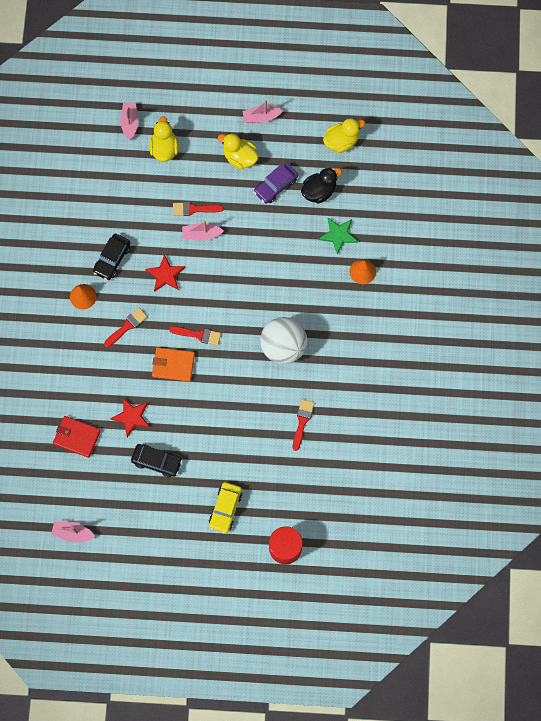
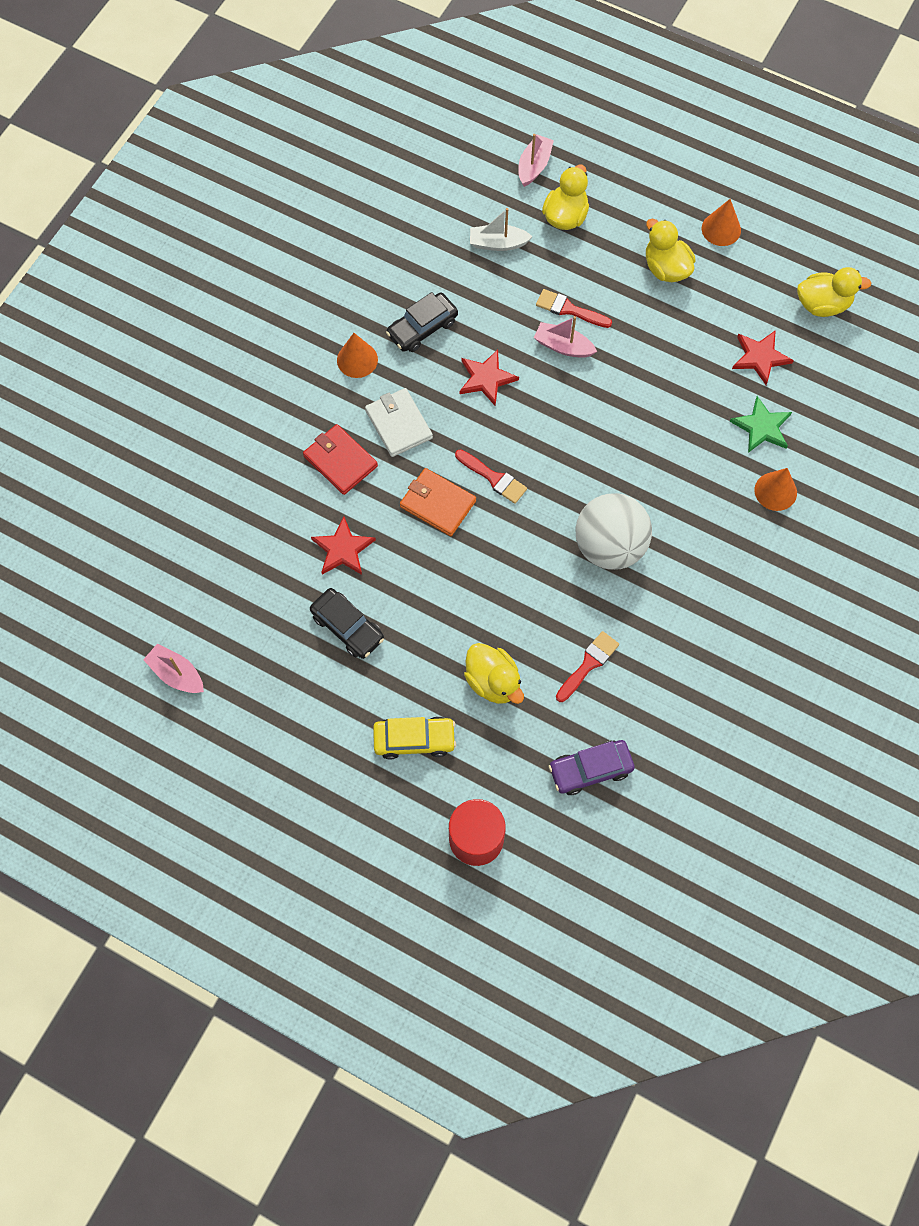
camera: 25 degrees right, 5 degrees down
red wallet [53,416,101,458] -> red wallet moved to [303,424,378,495]
red brush [104,308,148,347] -> white wallet [365,388,433,457]
yellow car [209,482,242,534] -> yellow car turned 135 degrees counterclockwise [373,716,456,760]
pink boat [242,100,283,123] -> orange cone [702,199,741,246]
purple car [254,162,298,204] -> purple car moved to [549,740,635,795]
black duck [301,167,342,204] -> red star [732,330,794,385]
none -> yellow duck [464,643,524,704]
none -> white boat [470,208,532,251]

